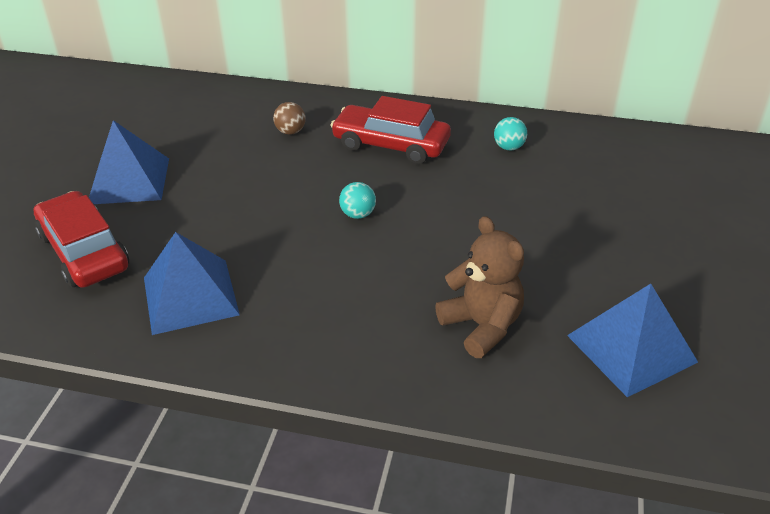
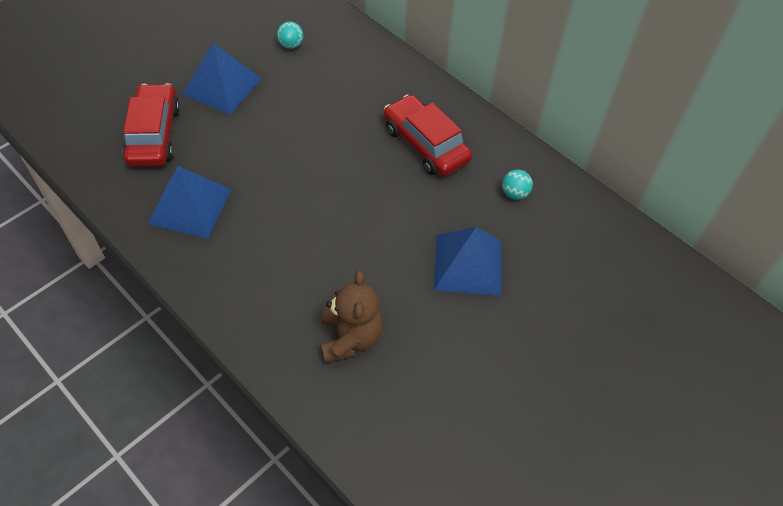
camera: 30 degrees right, 15 degrees up
brown ball [273,102,306,135] -> none
turquoise ball [339,182,376,219] -> turquoise ball moved to [277,21,304,49]
blue pyramid [567,284,698,397] -> blue pyramid moved to [434,227,501,296]

